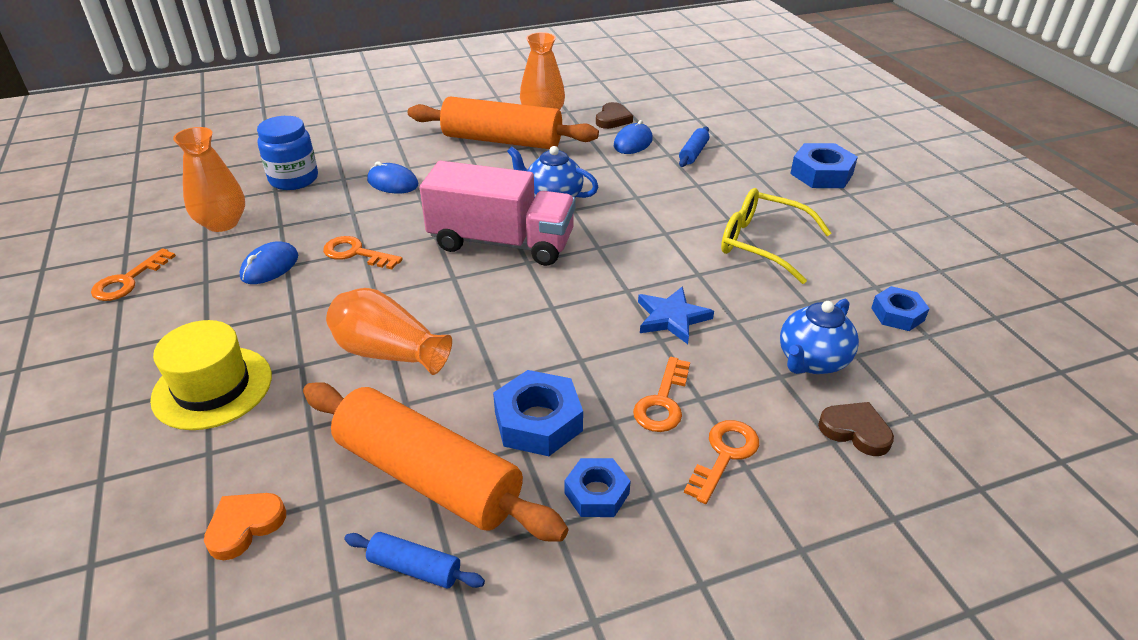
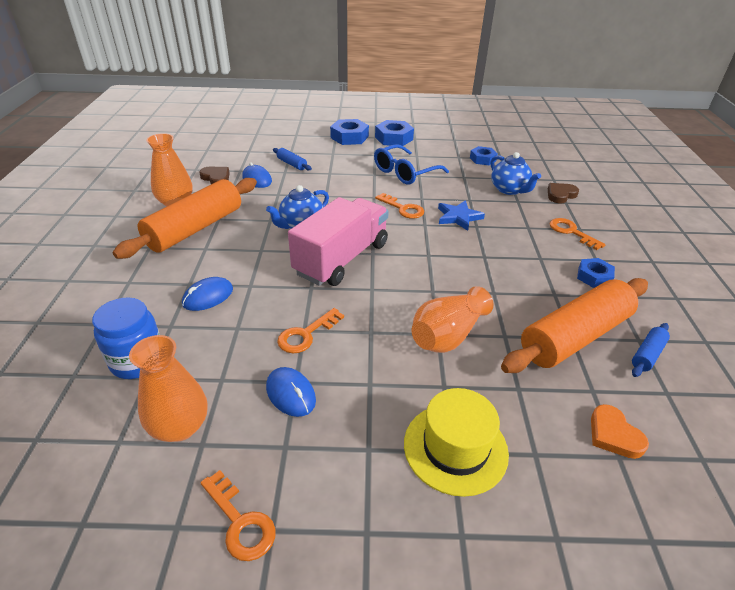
camera: 70 degrees left, 0 degrees up
blue nut [493,370,583,456] -> blue nut moved to [375,120,414,146]
orange key [633,357,690,432] -> orange key moved to [375,193,424,219]
yellow glasses [721,188,831,284] -> blue glasses [374,144,449,184]

